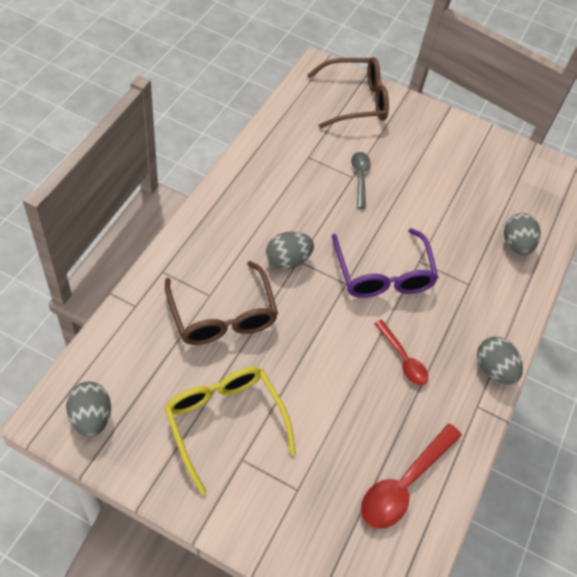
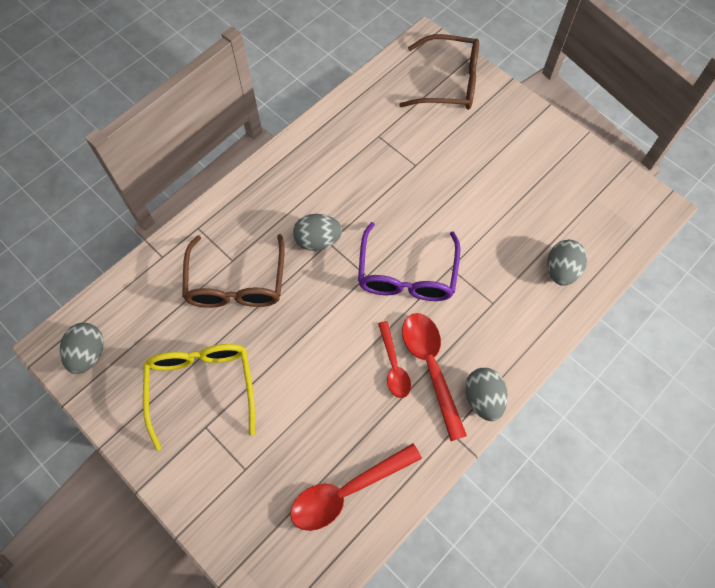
camera: 25 degrees right, 10 degrees up
grey spoon [351,152,371,209] -> none
none -> red spoon [402,313,467,441]

